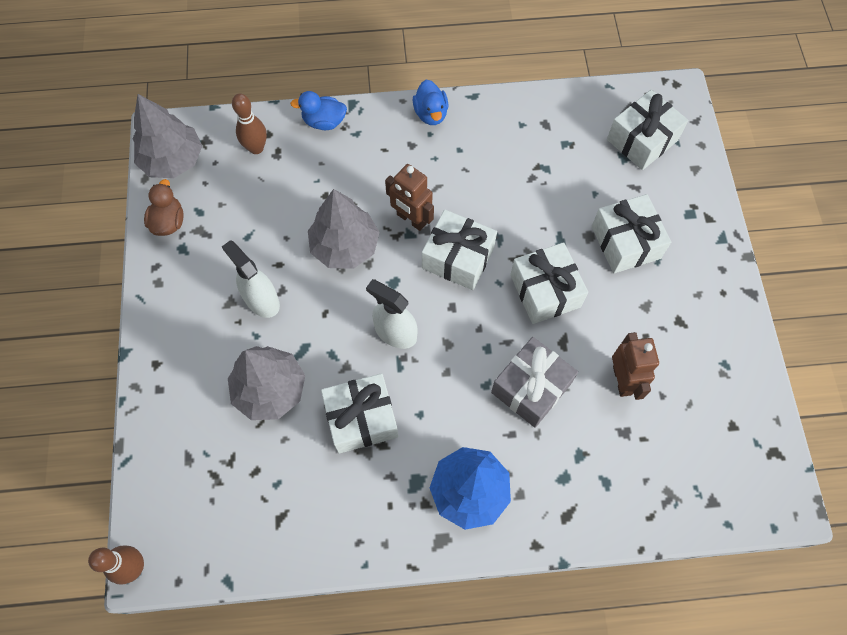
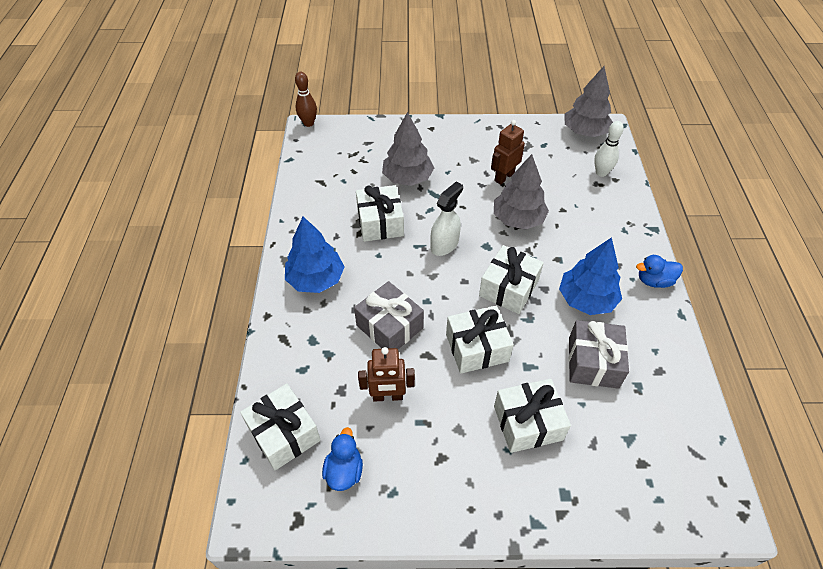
camera: 95 degrees right, 15 degrees down
brown duck [144,179,184,236] -> none
white spray bottle [222,240,280,318] -> none
brown bowling pin [232,93,267,154] -> white bowling pin [594,121,624,177]
blue duck [290,91,347,130] -> blue duck moved to [322,427,363,491]
brown robot [385,164,434,231] -> brown robot moved to [491,120,525,185]
white gift [607,90,688,170] -> white gift moved to [240,383,320,470]
none -> blue tree [559,237,622,315]
none -> grey gift [569,320,629,389]

